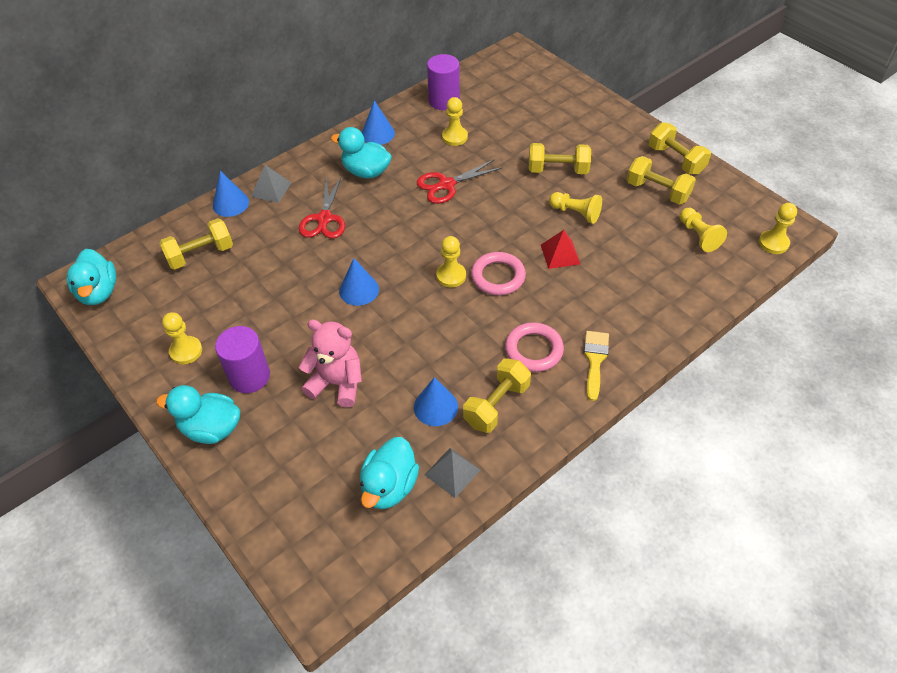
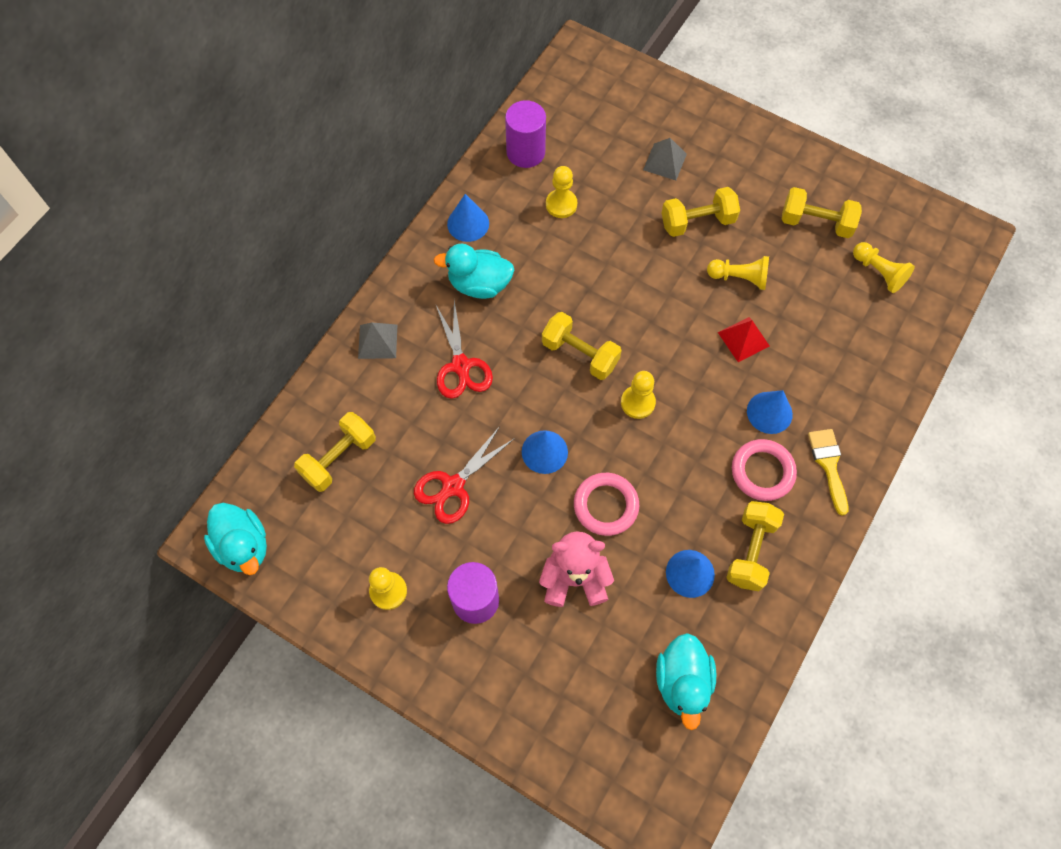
camera: 20 degrees left, 15 degrees up
turquoise duck [156,385,240,444] -> none
blue cone [213,171,249,217] -> blue cone moved to [747,390,793,434]
red scissors [417,159,503,204] -> red scissors moved to [414,426,515,524]
grey pyramid [425,448,480,498] -> grey pyramid moved to [643,138,687,180]
pink ring [471,252,526,295] -> pink ring moved to [574,473,639,536]
yellow dumbbell [649,122,711,174] -> yellow dumbbell moved to [542,312,621,380]
yellow pawn [759,203,797,254] -> none

